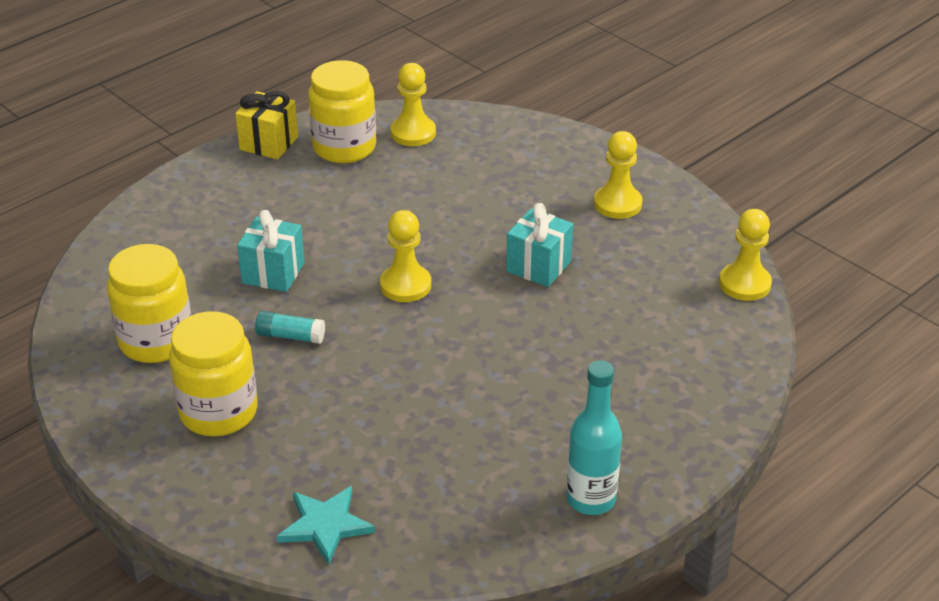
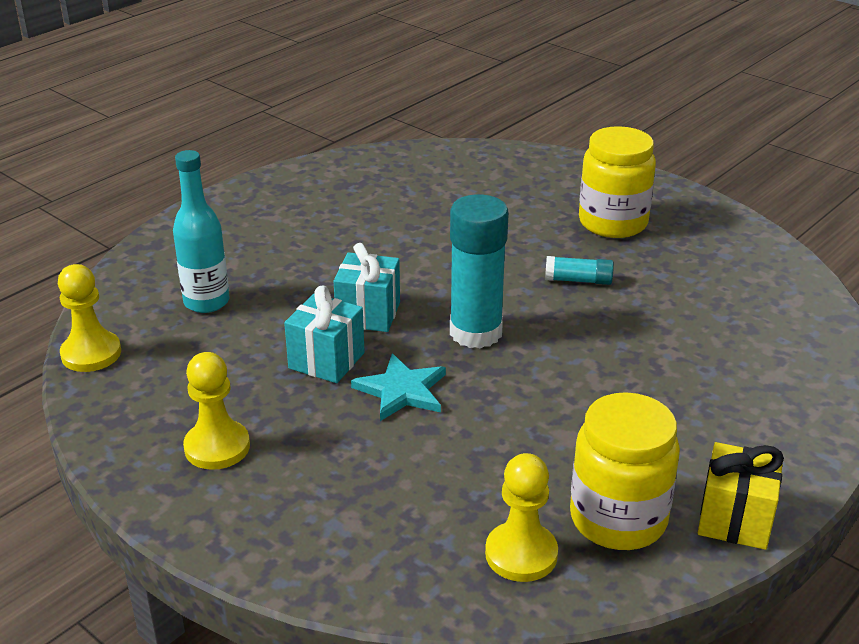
camera: 175 degrees right, 5 degrees down
yellow jar [107,244,191,363] -> none
turquoise gift [237,210,305,292] -> turquoise gift moved to [334,243,400,332]
turquoise star [277,486,375,565] -> turquoise star moved to [351,354,446,421]
yellow pawn [380,210,431,302] -> turquoise glue stick [450,194,509,349]
turquoise bottle [566,360,622,515] -> turquoise bottle moved to [173,150,230,313]

